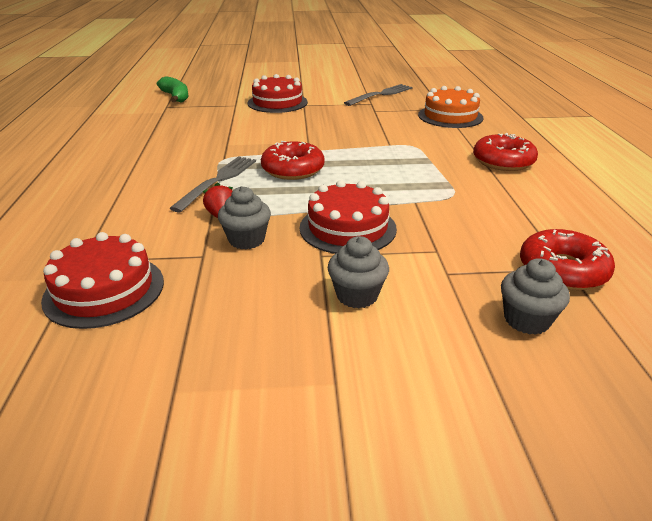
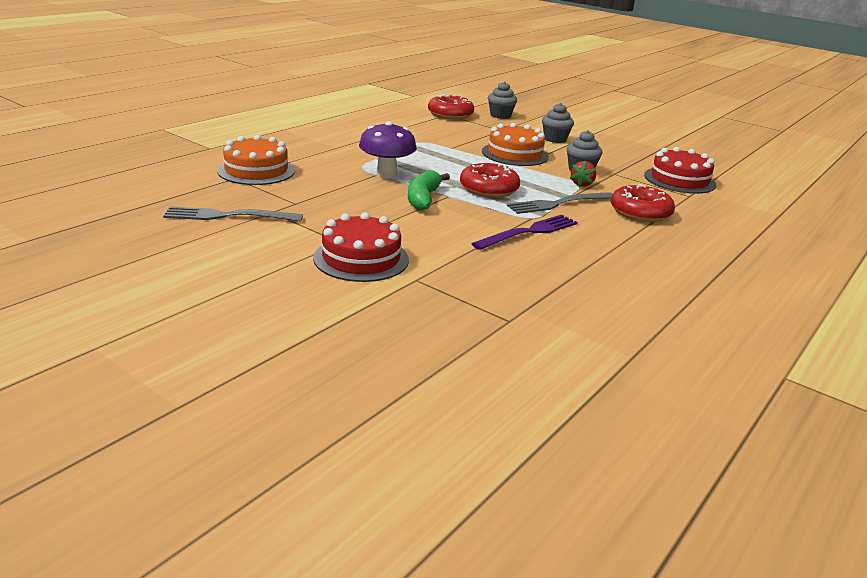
camera: 140 degrees left, 5 degrees down
green banana [157,76,188,102] -> green banana moved to [408,170,450,211]
red cake [300,180,397,254] -> orange cake [482,123,549,166]
red donut [473,133,538,171] -> red donut moved to [611,184,675,222]
none -> purple mushroom [359,121,417,178]
none -> purple fork [471,215,578,250]

